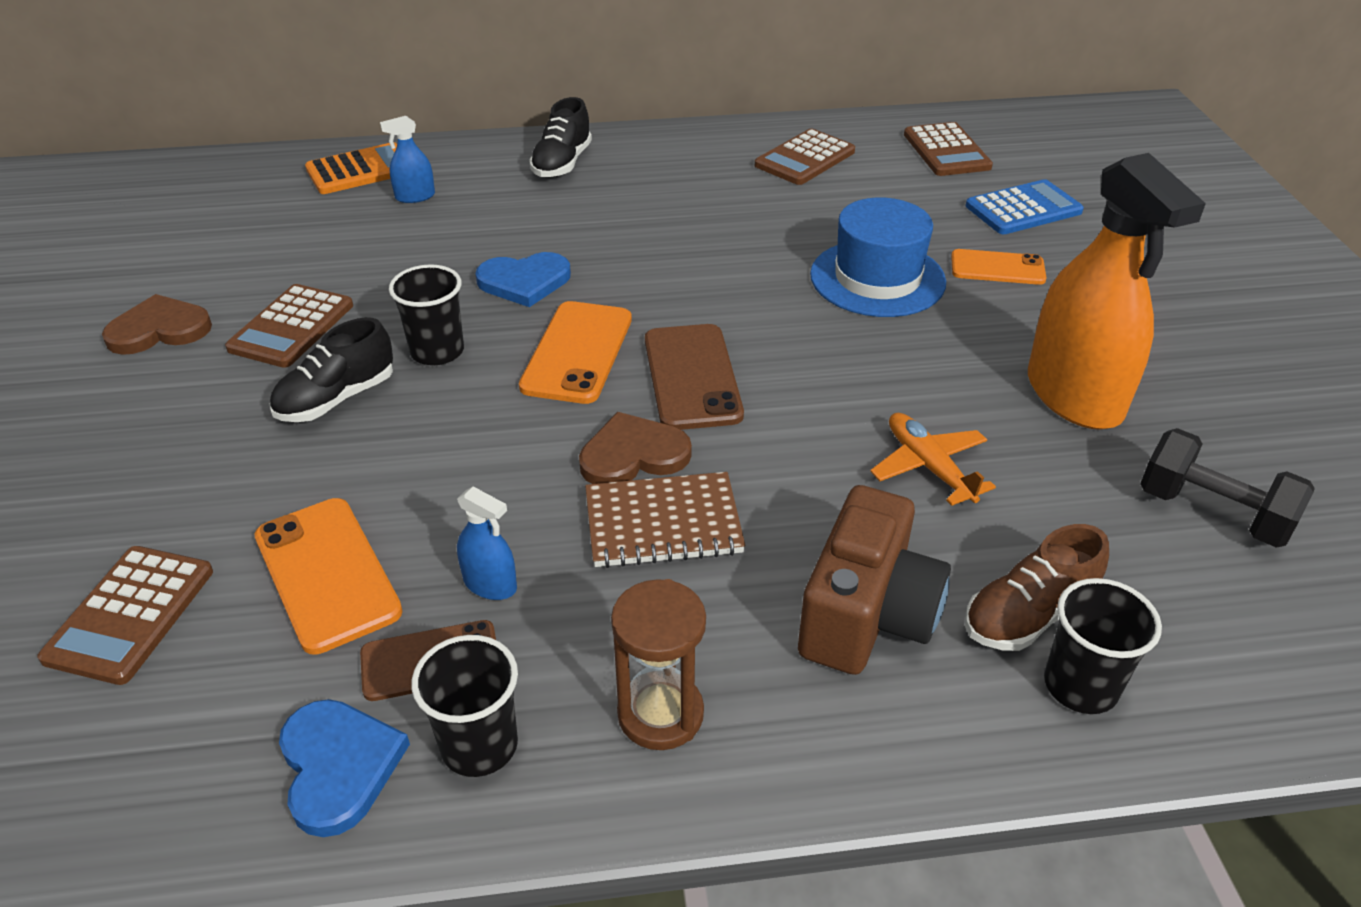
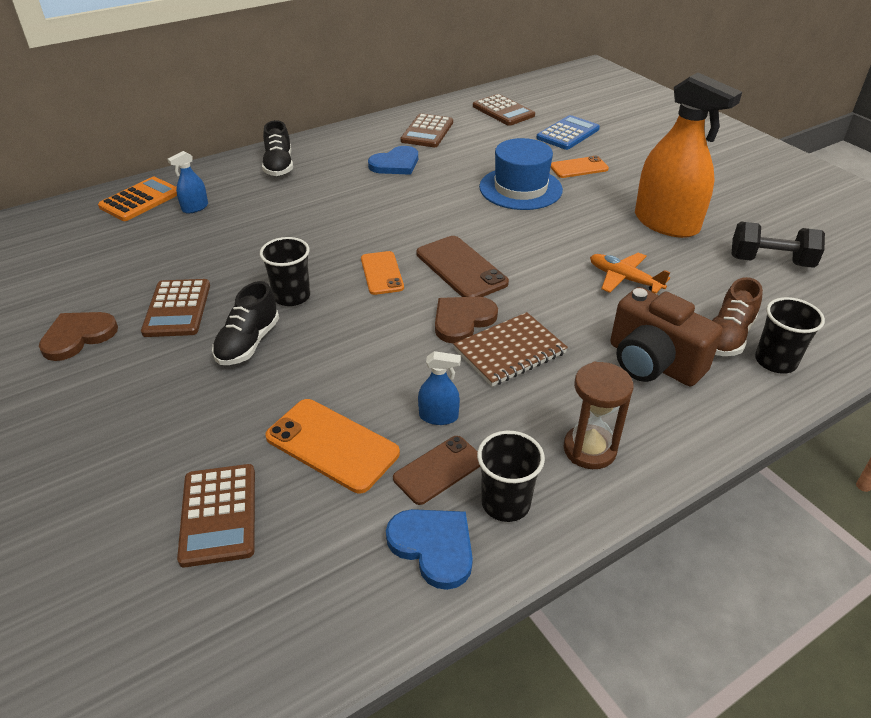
camera: 25 degrees left, 0 degrees up
blue heart [476,252,571,307] -> blue heart moved to [368,146,418,175]
orange phone [519,301,632,404] -> orange phone [361,251,404,295], size x0.66
brown camera [798,485,951,675] -> brown camera turned 135 degrees clockwise [610,287,723,386]

